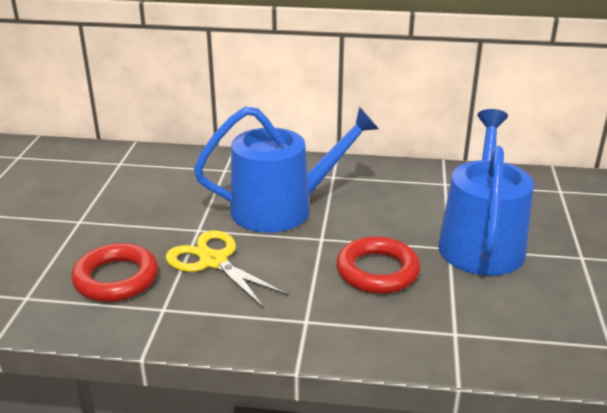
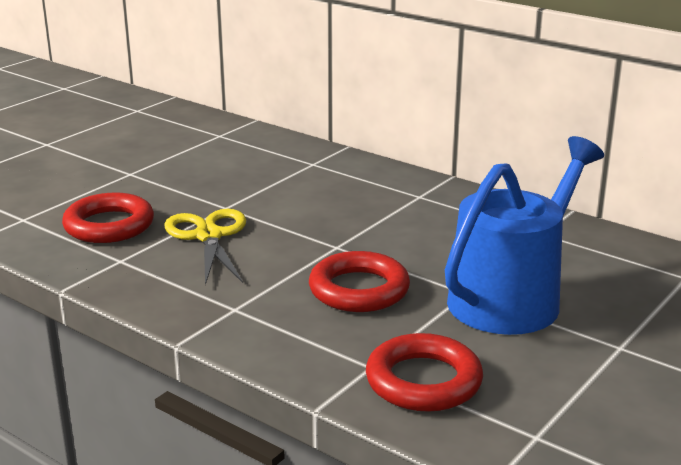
camera: 30 degrees right, 5 degrees down
blue watering can [194,106,379,233] -> none
none -> red ring [366,333,483,412]

